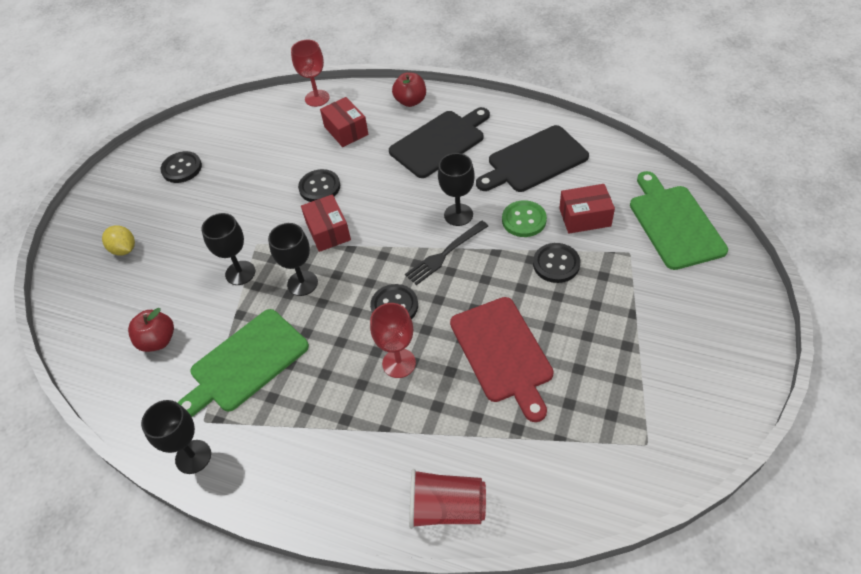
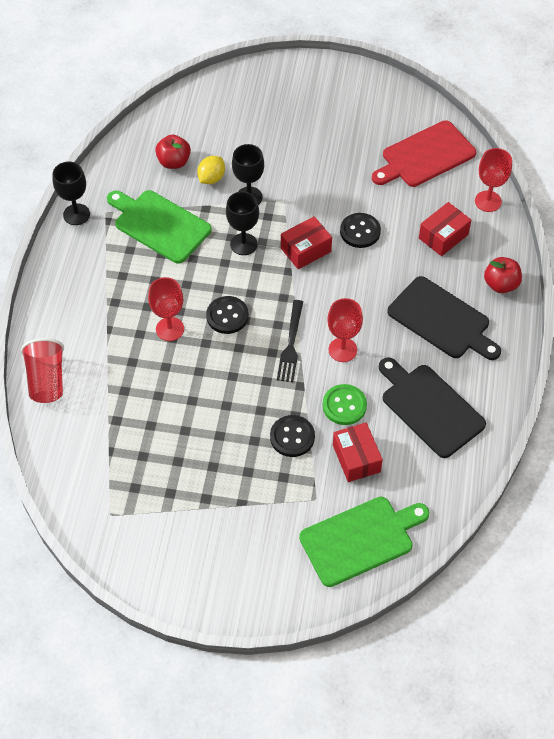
camera: 75 degrees right, 5 degrees up
yellow lemon [102,225,135,256] -> yellow lemon moved to [197,156,225,184]
black button [160,151,202,183] -> none
black fork [405,221,488,285] -> black fork turned 120 degrees counterclockwise [277,300,303,382]
black goblet [438,153,475,226] -> red goblet [327,298,363,362]
red cutting board [450,297,554,422] -> red cutting board moved to [372,120,476,187]

